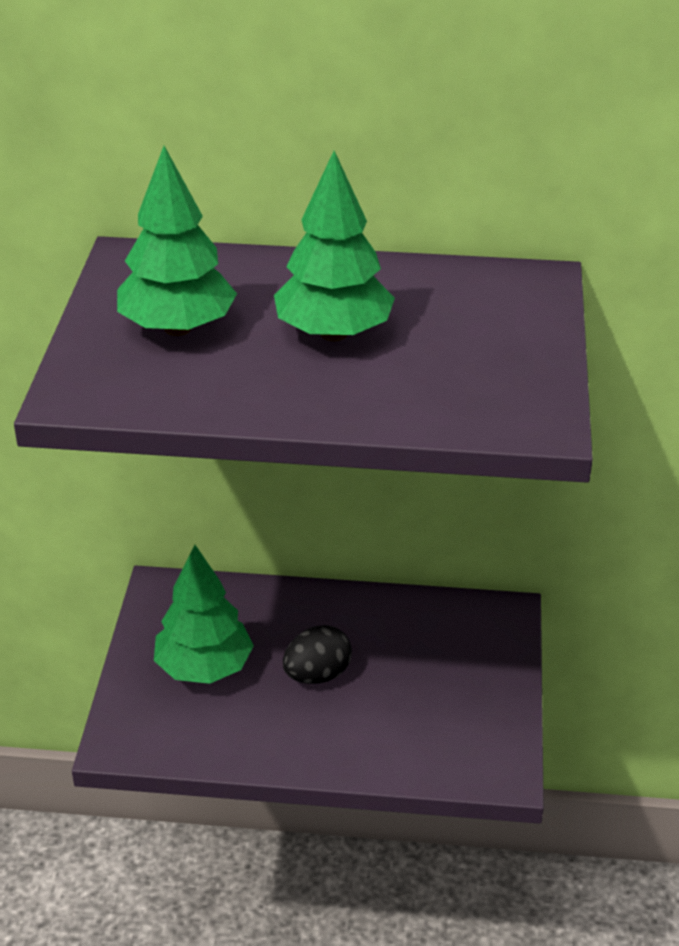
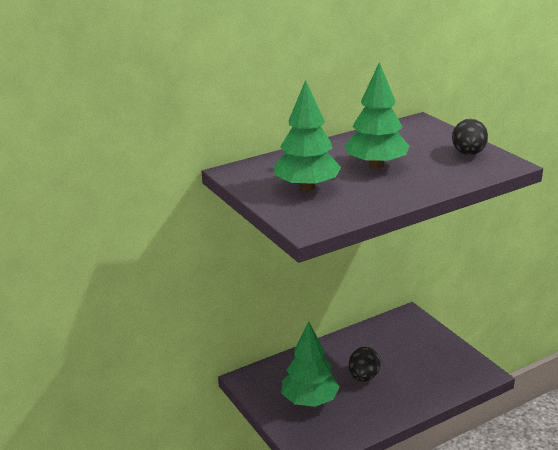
camera: 35 degrees left, 10 degrees down
none -> black egg [452,119,488,155]

